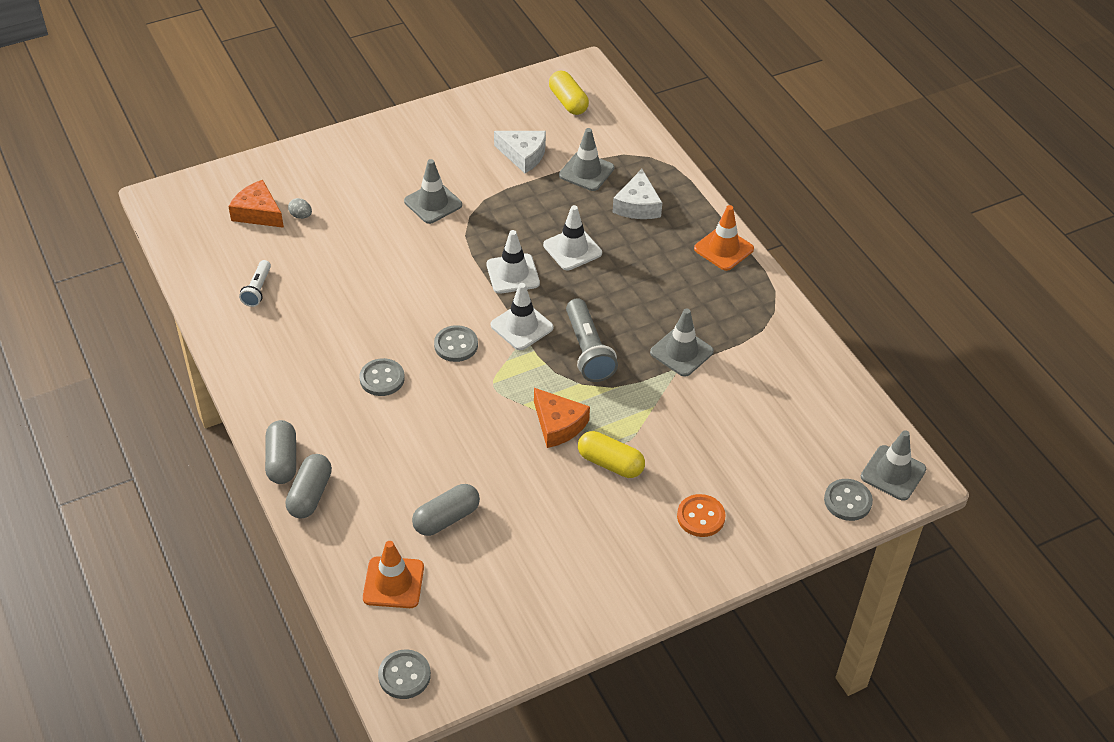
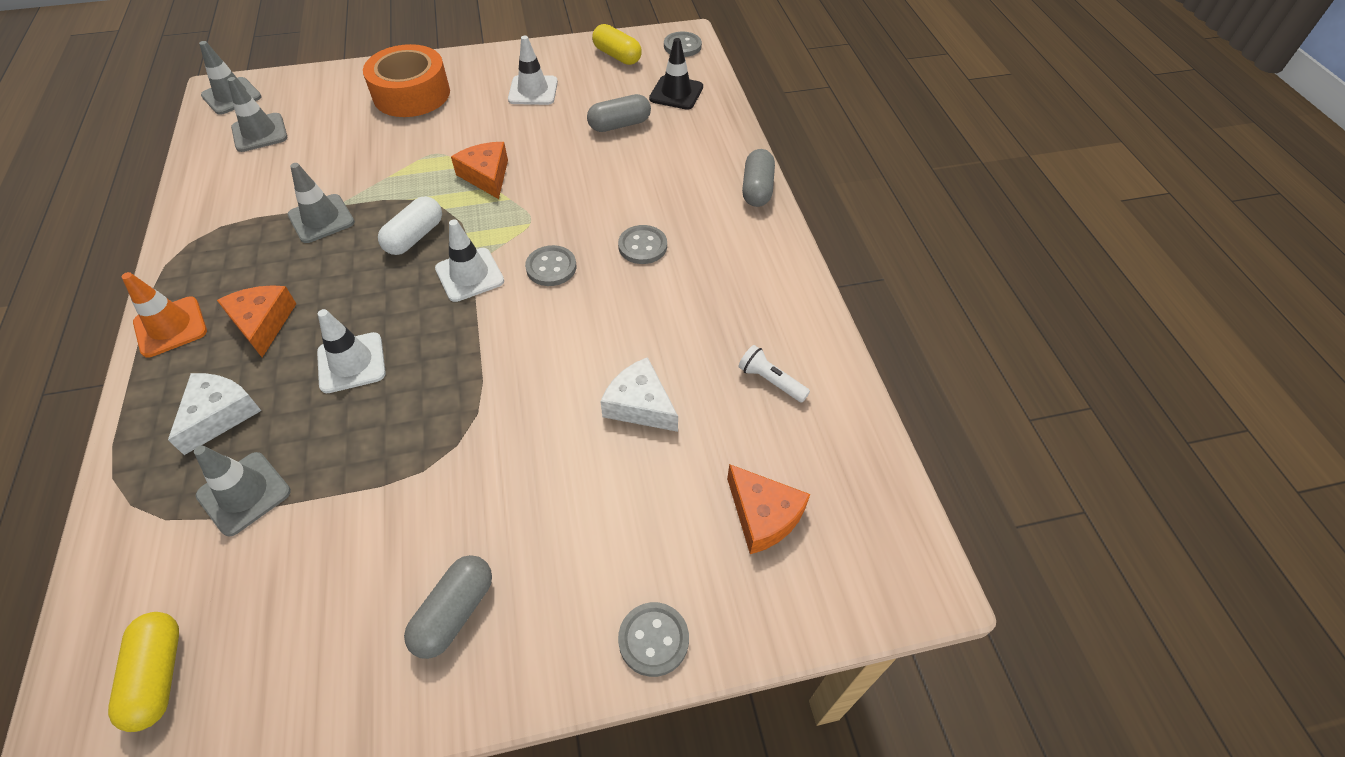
camera: 165 degrees left, 5 degrees up
white flashlight [239,260,271,307] -> white flashlight turned 75 degrees counterclockwise [738,345,810,403]
grey capsule [285,454,332,519] -> grey capsule moved to [404,555,492,659]
grey egg [288,198,312,219] -> none
orange traffic cone [363,541,424,608] -> black traffic cone [649,38,703,110]
grey traffic cone [404,159,462,224] -> grey traffic cone moved to [228,77,287,152]
white traffic cone [487,230,540,294] -> white traffic cone moved to [508,36,558,105]
white cheese [494,131,546,173] -> white cheese moved to [600,357,678,432]
grey flashlight [566,298,618,382] -> white capsule [378,196,442,255]
yellow capsule [578,431,645,478] -> yellow capsule moved to [592,24,642,65]
orange button [677,494,725,537] -> orange tape [363,44,450,117]
grey button [824,479,873,521] -> grey button moved to [618,602,689,677]
none -> orange cheese [217,285,296,357]

